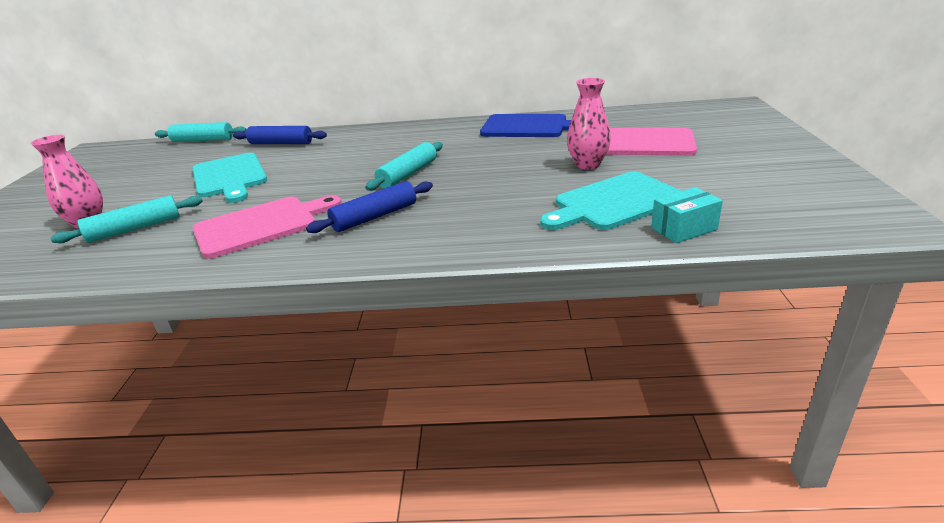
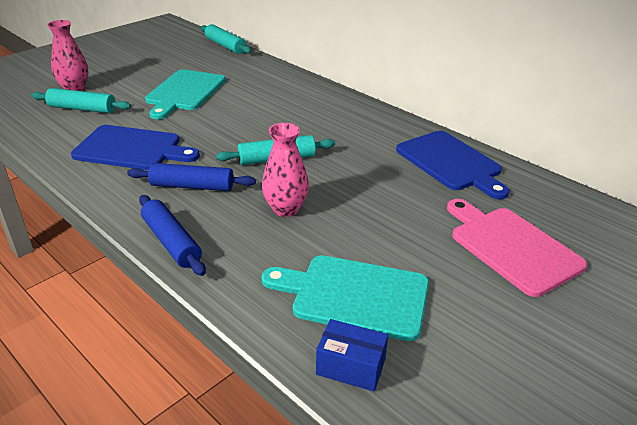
camera: 40 degrees right, 5 degrees up
pink cutting board [193,195,342,259] -> blue cutting board [71,125,200,170]
blue rolling pin [233,126,327,144] -> blue rolling pin moved to [139,195,206,276]
pink vase [567,78,611,169] -> pink vase moved to [262,123,309,217]
turquoise box [651,187,723,243] -> blue box [316,319,388,392]

